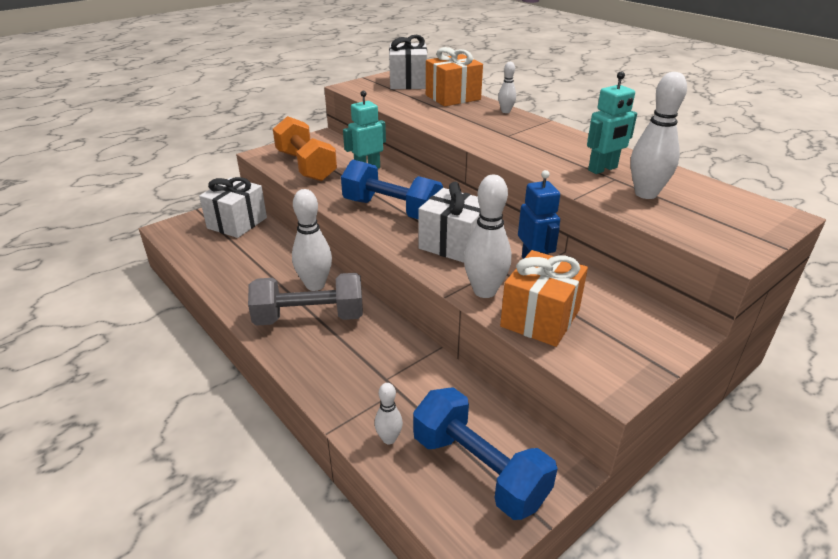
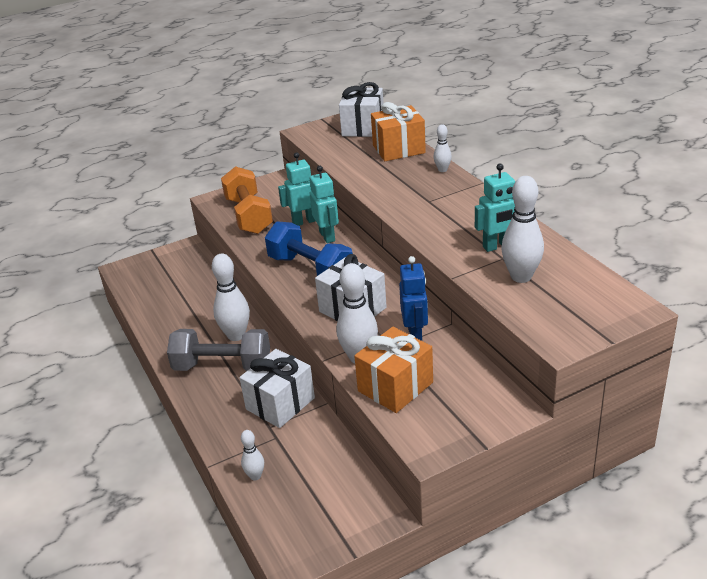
camera: 15 degrees right, 0 degrees up
white gift [199,177,267,238] -> white gift moved to [239,349,315,428]
blue dumbbell [413,387,558,520] -> none
none -> turquoise robot [310,166,339,243]

